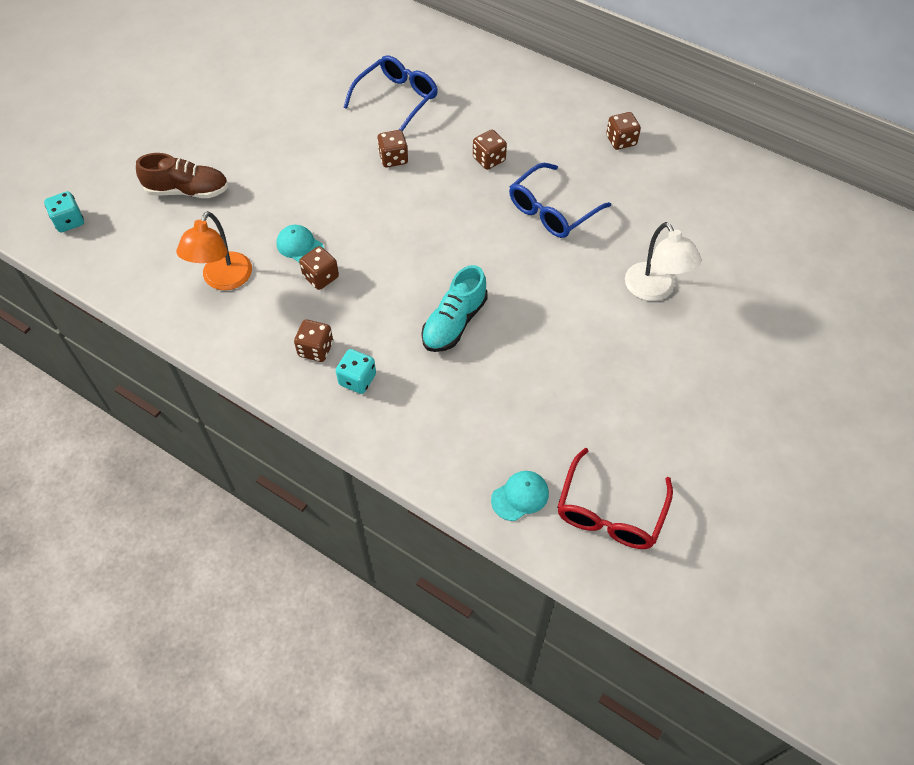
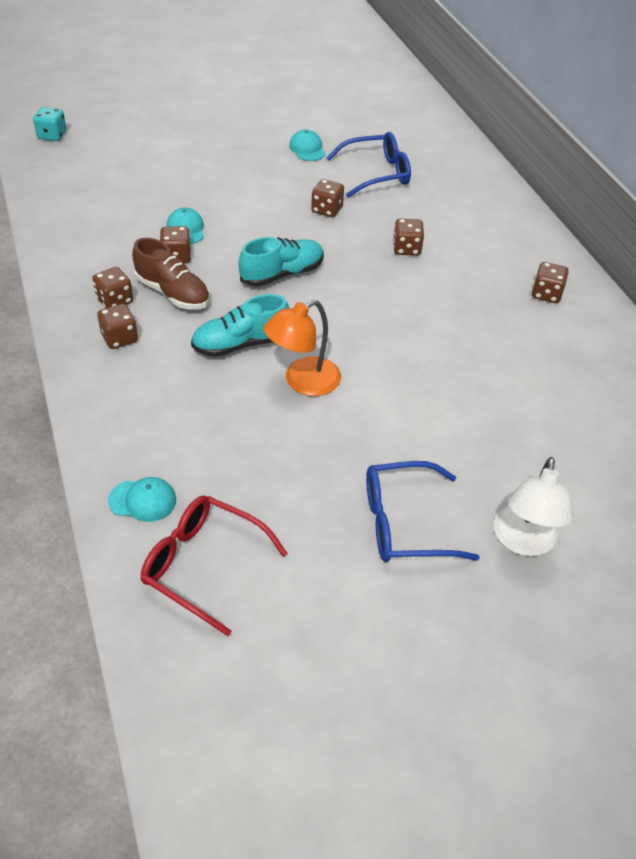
camera: 35 degrees right, 10 degrees down
brown shoe [136,153,228,198] -> brown shoe moved to [132,238,210,309]
orange lamp [176,211,252,290] -> orange lamp moved to [263,300,341,396]
turquoise dice [336,349,376,394] -> brown dice [97,304,138,349]
blue glasses [509,163,611,238] -> blue glasses moved to [366,461,480,562]
red glasses [557,448,673,549] -> red glasses turned 60 degrees clockwise [141,495,288,636]
white lamp [625,222,701,301] -> white lamp moved to [494,457,574,556]
none -> turquoise shoe [238,237,324,287]
none -> turquoise cap [289,129,326,161]

